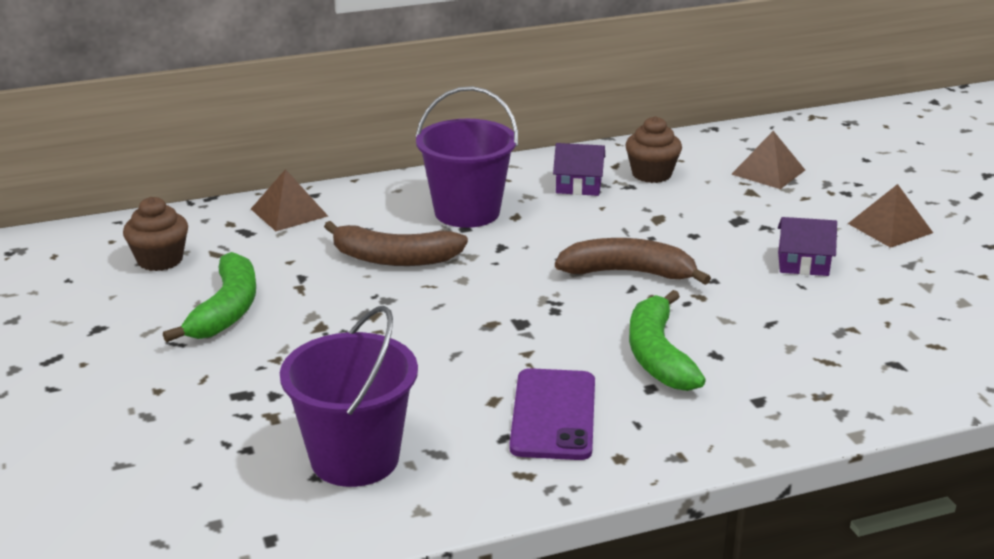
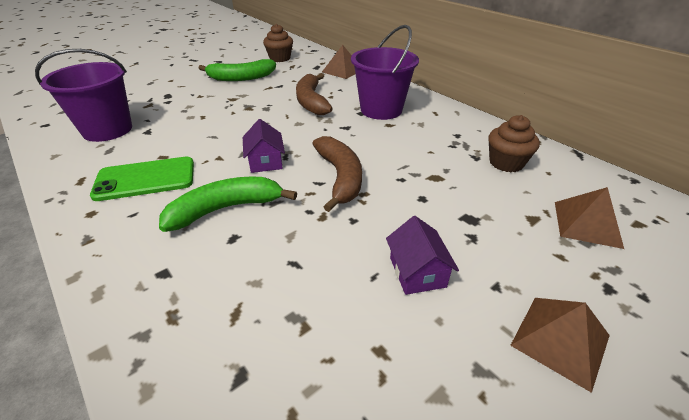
camera: 70 degrees right, 10 degrees up
purple phone [509,368,595,460] -> green phone [90,157,194,201]
purple house [553,143,605,196] -> purple house moved to [243,119,285,173]

